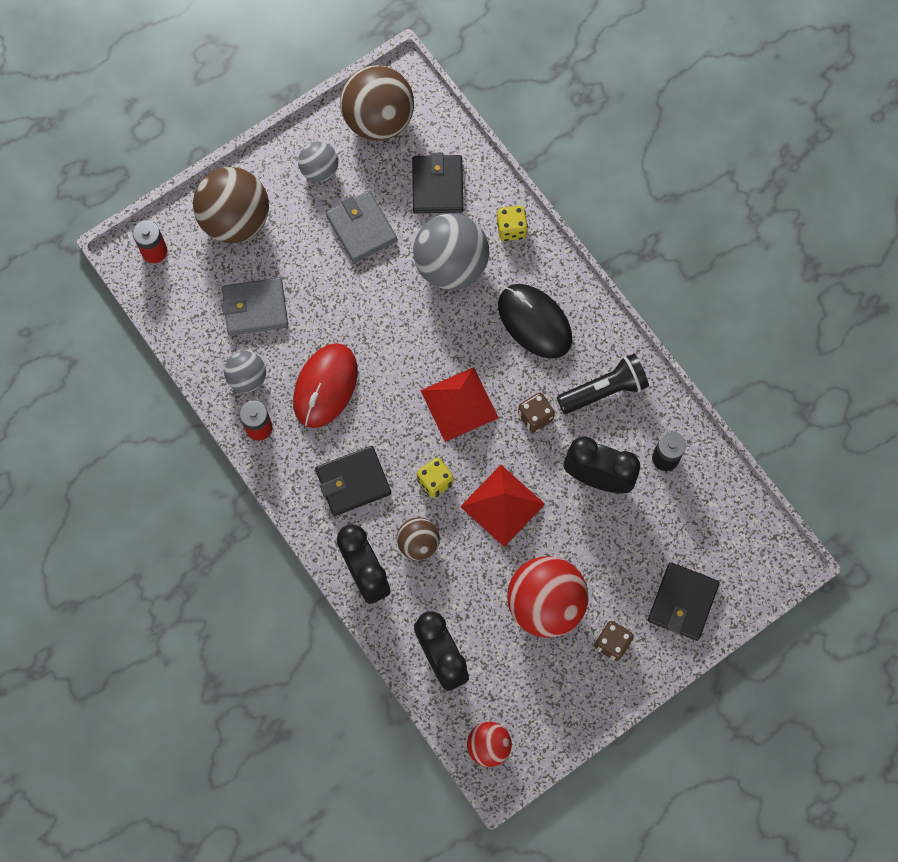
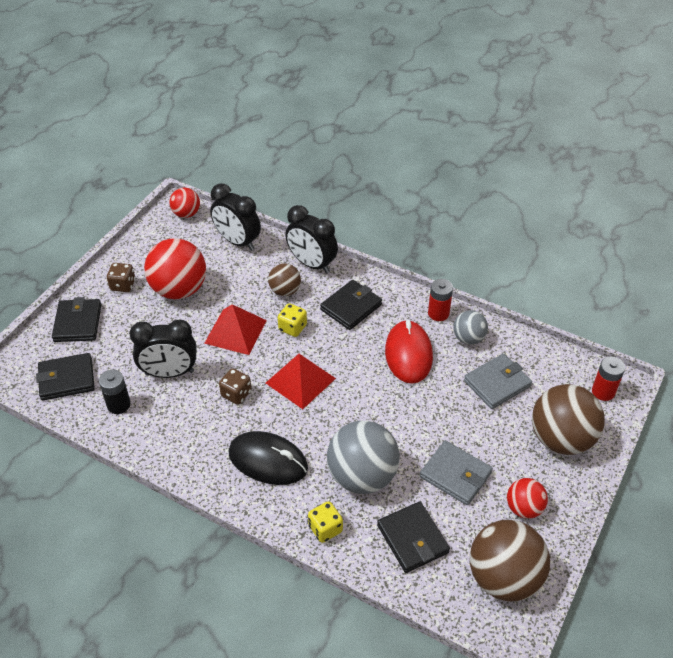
camera: 155 degrees right, 25 degrees down
grey ball [298,141,338,182] -> red ball [507,478,548,519]
black flashlight [557,354,649,414] -> none
none -> black wallet [36,353,95,401]

